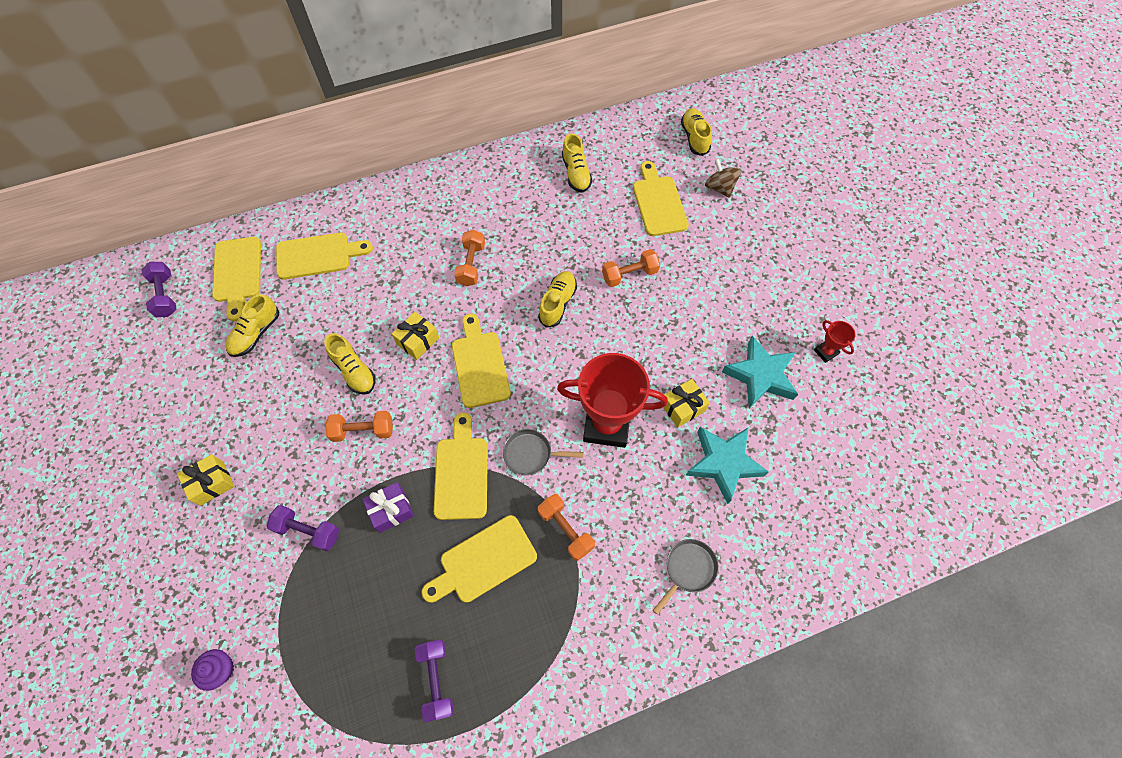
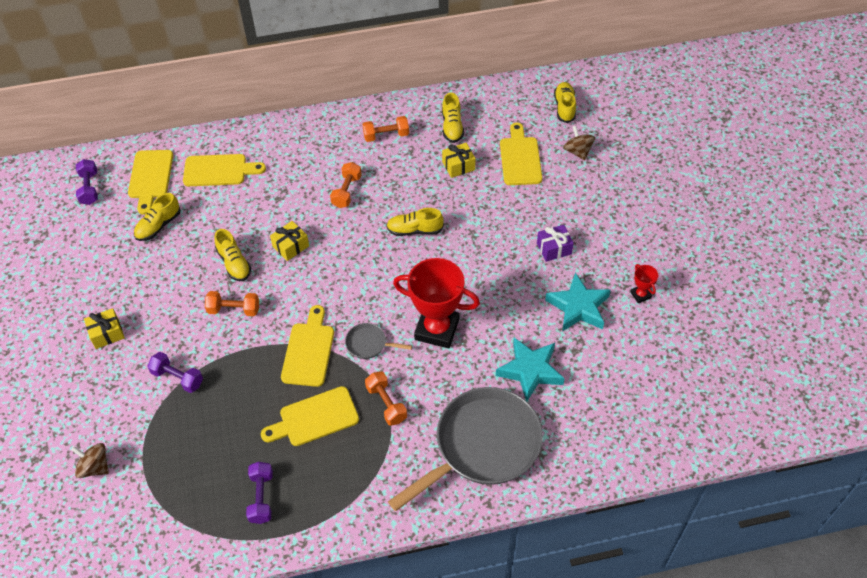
camera: 10 degrees right, 10 degrees down
purple cupcake [191,649,234,691] -> brown spinning top [71,443,109,478]
purple gift [363,482,414,533] -> purple gift moved to [537,225,574,262]
yellow cutting board [452,313,511,408] -> none
yellow shoe [538,271,577,327] -> yellow shoe turned 120 degrees counterclockwise [386,208,444,236]
orange dumbbell [602,249,660,287] -> orange dumbbell moved to [362,116,409,142]
grey pan [653,539,719,615] -> grey pan [388,387,543,511], size x2.42
yellow gift [663,379,710,427] -> yellow gift moved to [442,143,476,178]

